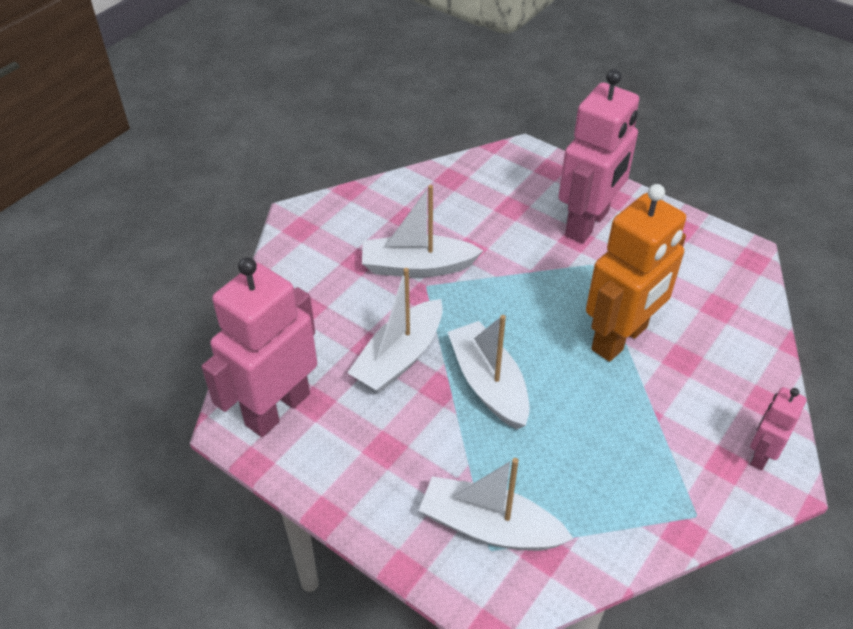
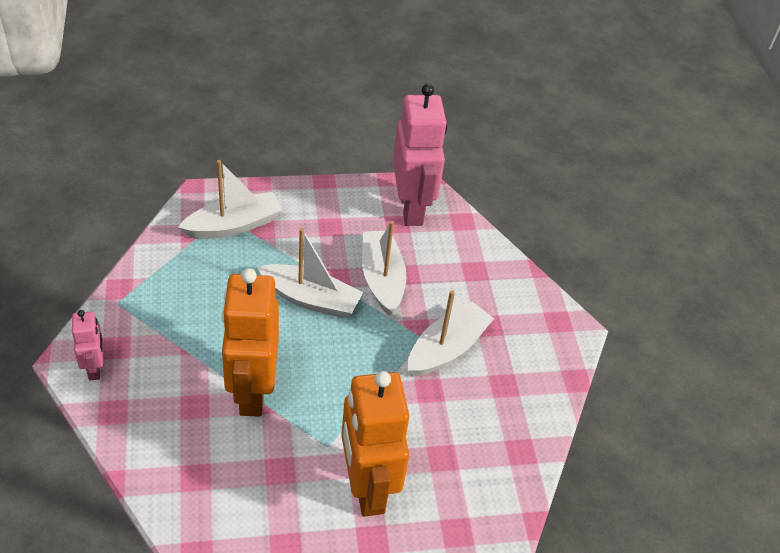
camera: 130 degrees right, 0 degrees up
pink robot [558,69,639,243] -> orange robot [341,371,410,517]

